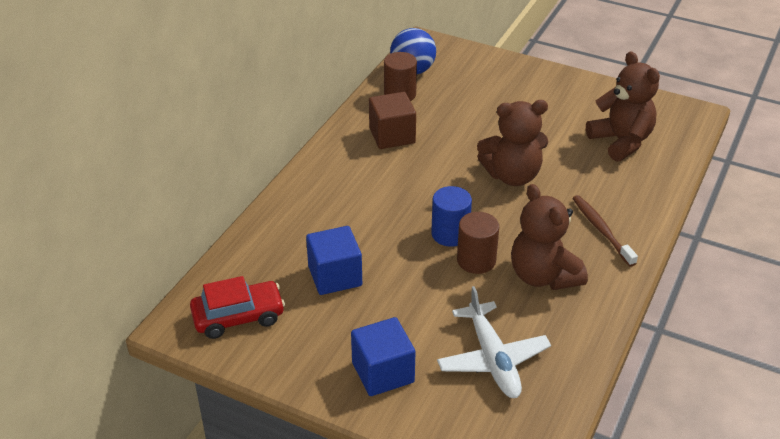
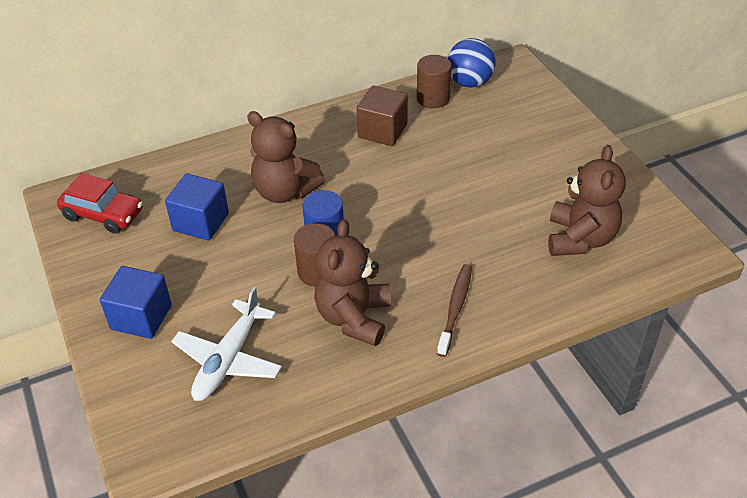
camera: 40 degrees right, 5 degrees up
brown teddy bear [477,100,548,186] -> brown teddy bear moved to [247,111,325,203]

